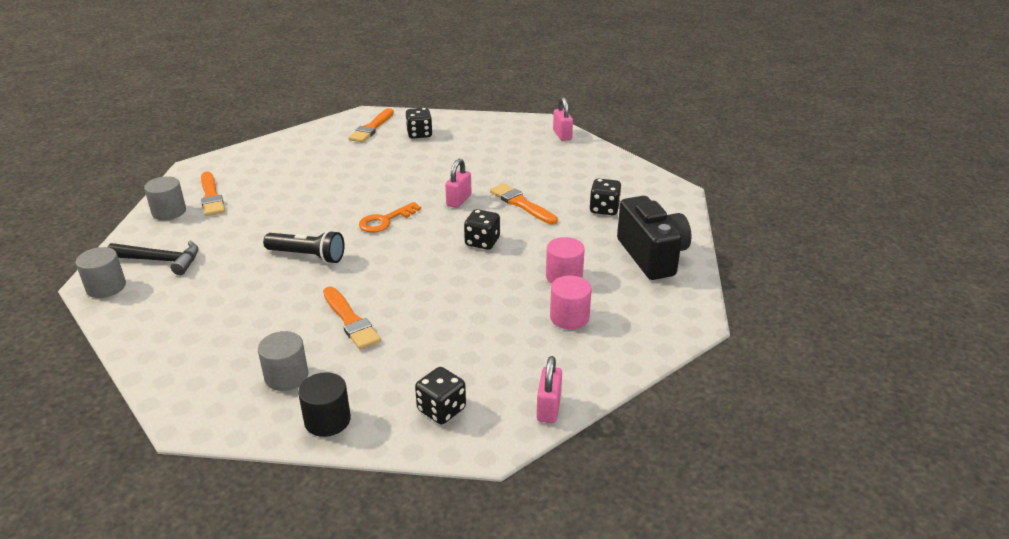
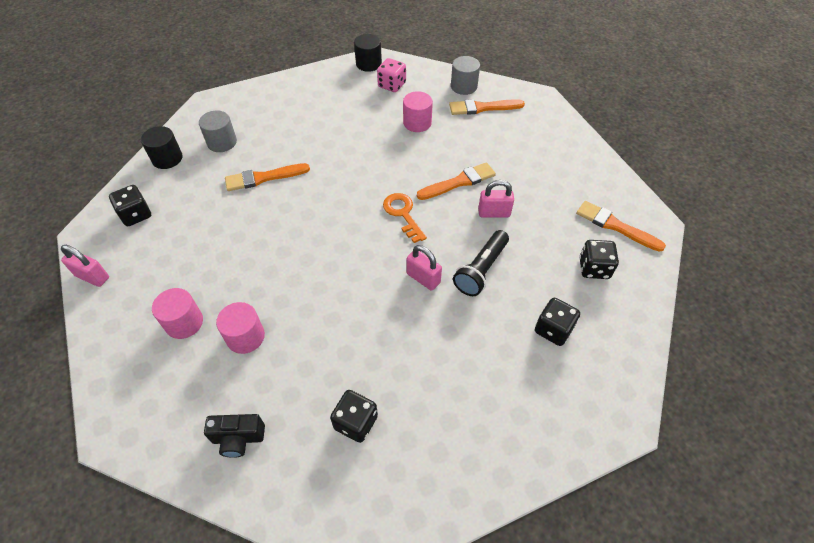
camera: 105 degrees right, 20 degrees up
grey cylinder [76,247,126,298] -> black cylinder [354,34,382,72]
black hammer [108,240,198,275] -> pink dice [377,58,406,92]
black flashlight [263,230,345,264] -> black flashlight moved to [453,230,509,296]
black dice [464,209,500,250] -> black dice moved to [535,298,580,346]
orange brush [490,183,558,225] -> orange brush moved to [417,162,496,200]
pink padlock [553,97,573,141] -> pink padlock moved to [478,180,514,217]
black camera [617,196,692,280] -> black camera [204,414,265,458], size x0.53
none -> pink cylinder [403,91,433,132]

